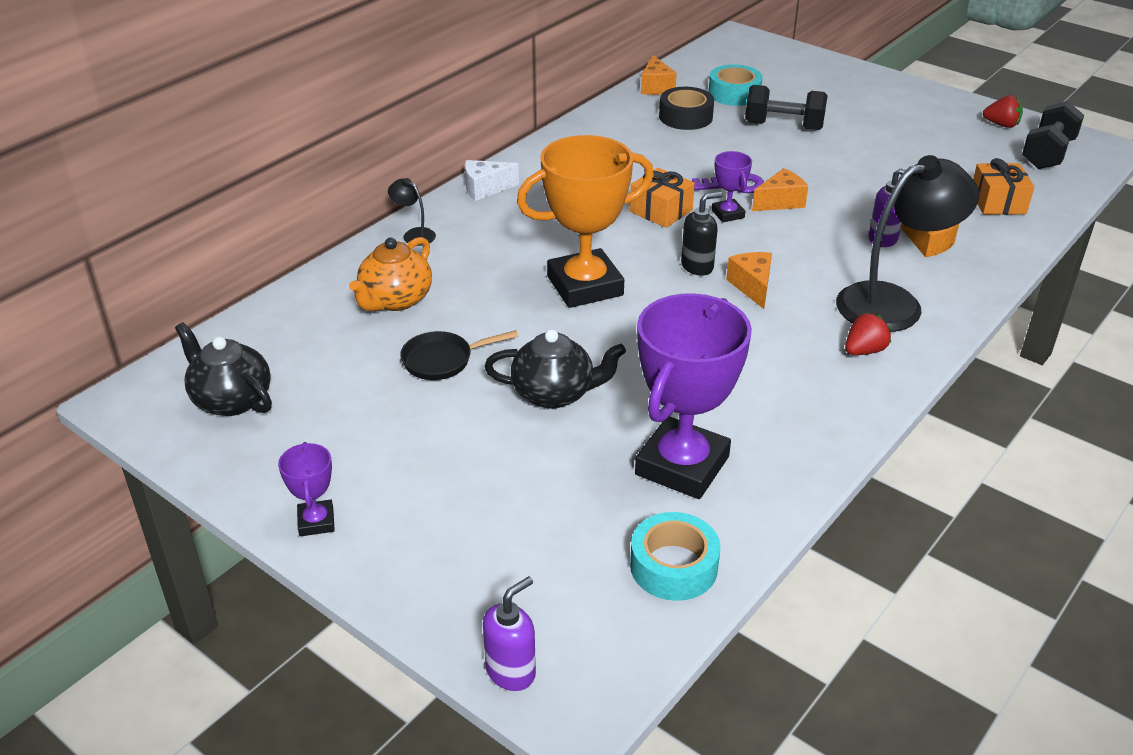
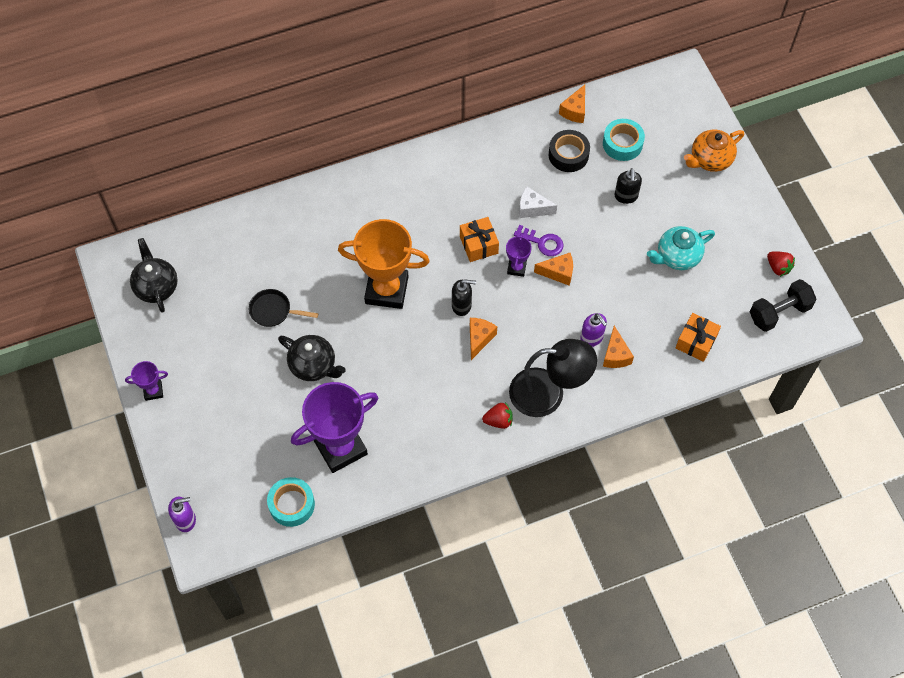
camera: 30 degrees right, 25 degrees up
purple trophy [278,442,335,536] -> purple trophy turned 60 degrees clockwise [125,361,168,401]
orange teapot [349,237,432,311] -> orange teapot moved to [684,130,744,172]
black lamp [388,178,436,246] -> none
white cheese [465,160,519,201] -> white cheese moved to [519,187,557,218]
black dumbbell [745,85,828,130] -> black soap dispenser [614,168,642,204]
none -> turquoise teapot [647,226,715,270]

